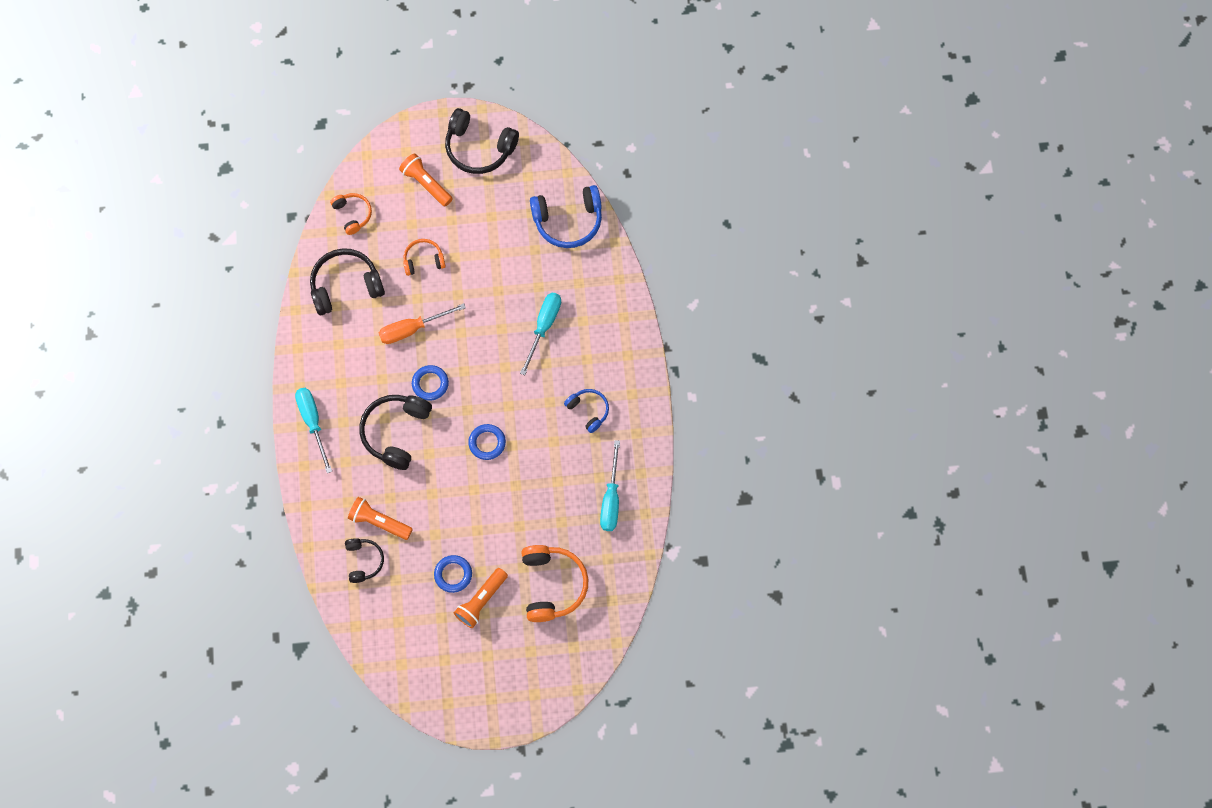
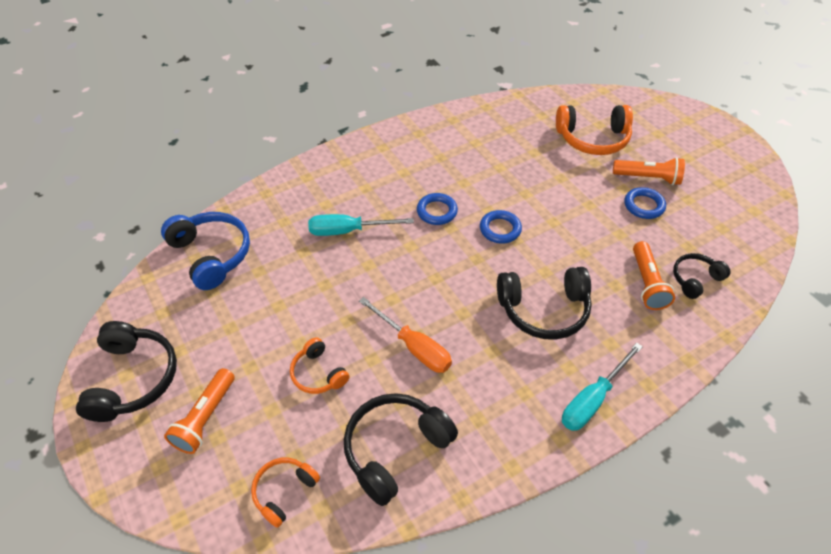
camera: 115 degrees left, 20 degrees down
black headphones [310,248,385,315] -> black headphones turned 90 degrees clockwise [344,393,458,506]
blue ring [412,365,449,400] -> blue ring moved to [417,193,458,225]
orange headphones [521,545,588,622] -> orange headphones turned 150 degrees counterclockwise [556,105,633,155]
blue headphones [564,389,609,433] -> none
turquoise screwdriver [600,440,620,531] -> none

